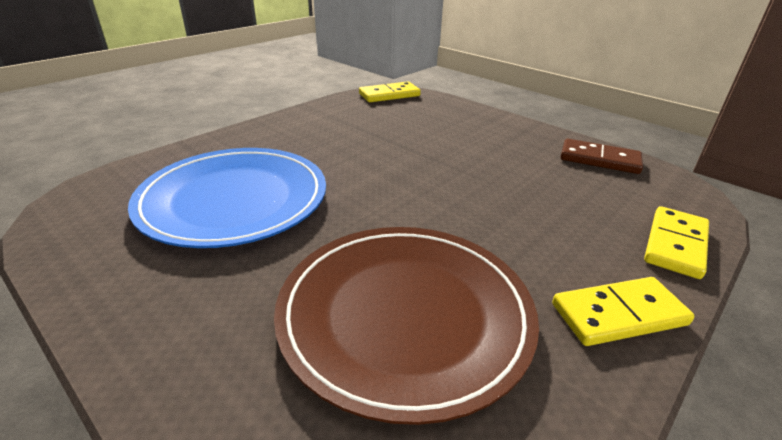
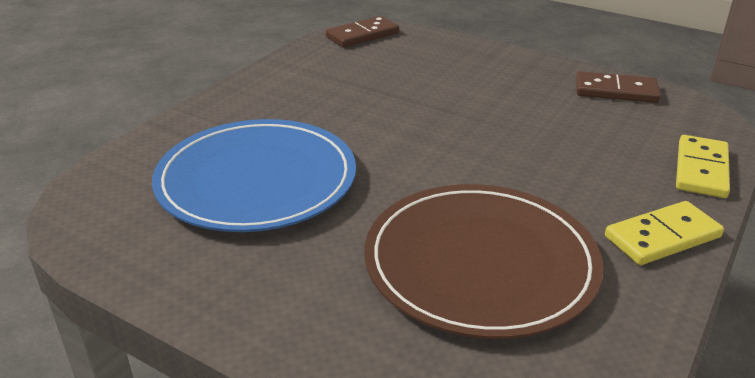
camera: 10 degrees left, 0 degrees up
yellow domino [359,82,421,102] -> brown domino [326,16,399,48]

